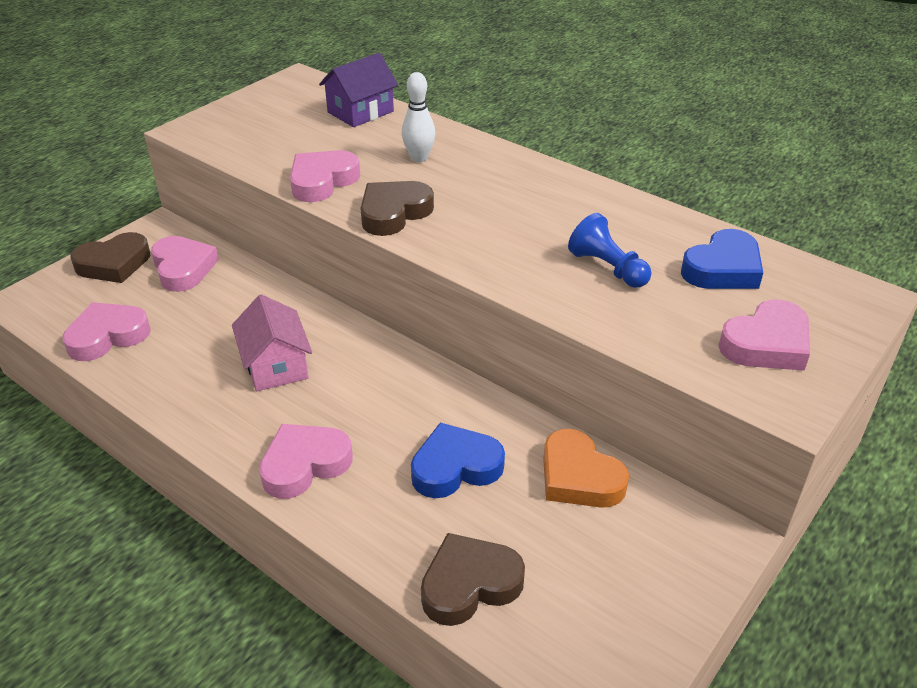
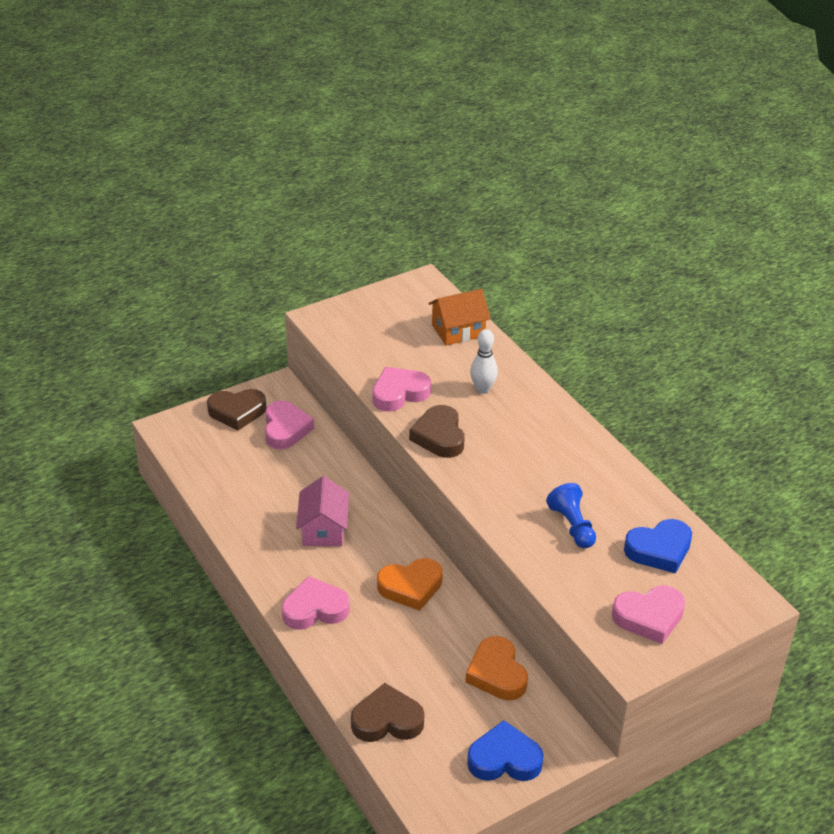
camera: 20 degrees right, 0 degrees up
pink heart [62,302,151,361] -> none
purple house [319,53,398,127] -> orange house [428,289,491,346]
brown heart [361,181,434,236] -> brown heart turned 75 degrees counterclockwise [409,405,465,458]
blue heart [411,423,505,498] -> blue heart moved to [467,720,544,781]
none -> orange heart [377,558,443,611]

